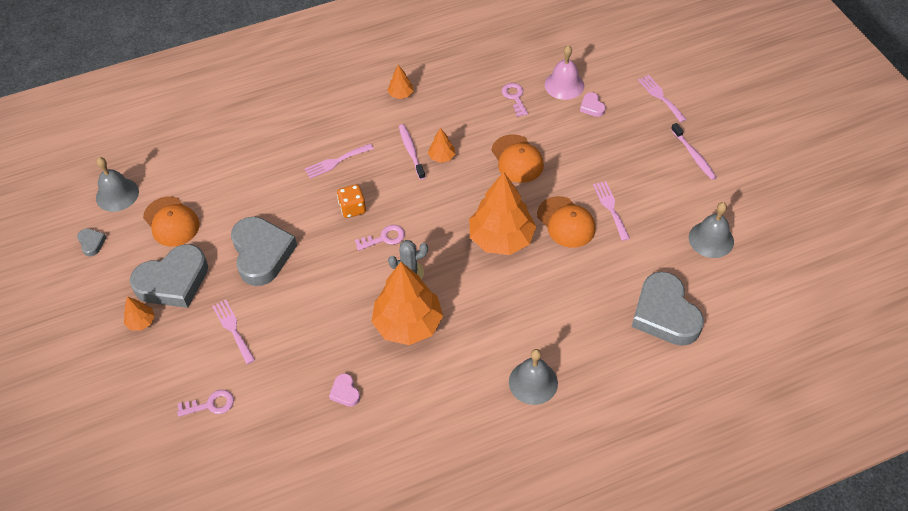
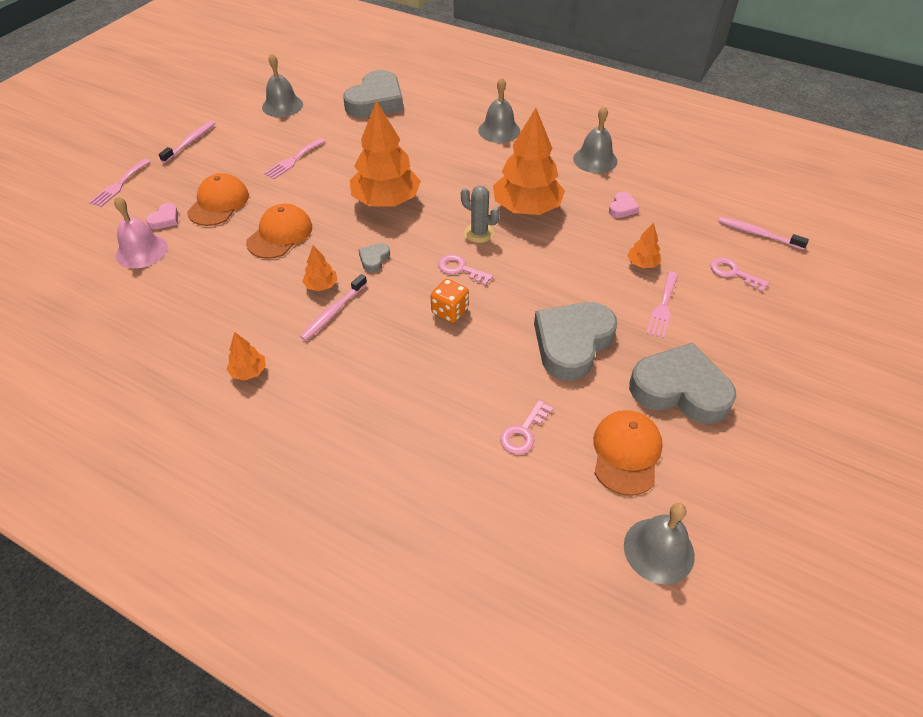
camera: 130 degrees left, 5 degrees down
grey heart [77,229,107,256] -> grey heart moved to [358,243,390,272]
orange tree [124,296,155,331] -> orange tree moved to [627,223,661,268]
pink fork [305,144,374,179] -> none
pink key [502,83,528,117] -> pink key moved to [500,400,553,454]
orange cap [537,196,596,248] -> orange cap moved to [187,173,249,226]
none -> grey bell [573,106,618,173]
none -> pink toothbrush [718,217,809,250]

